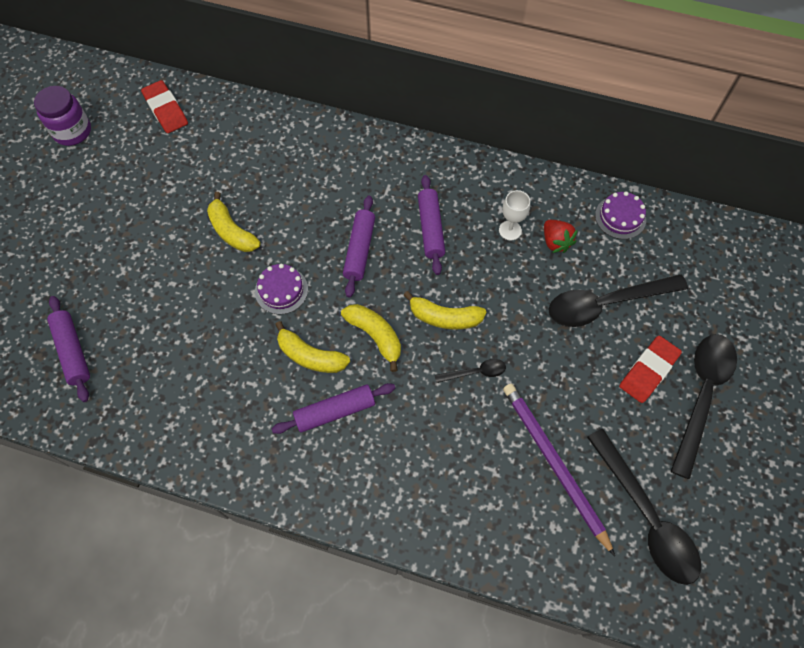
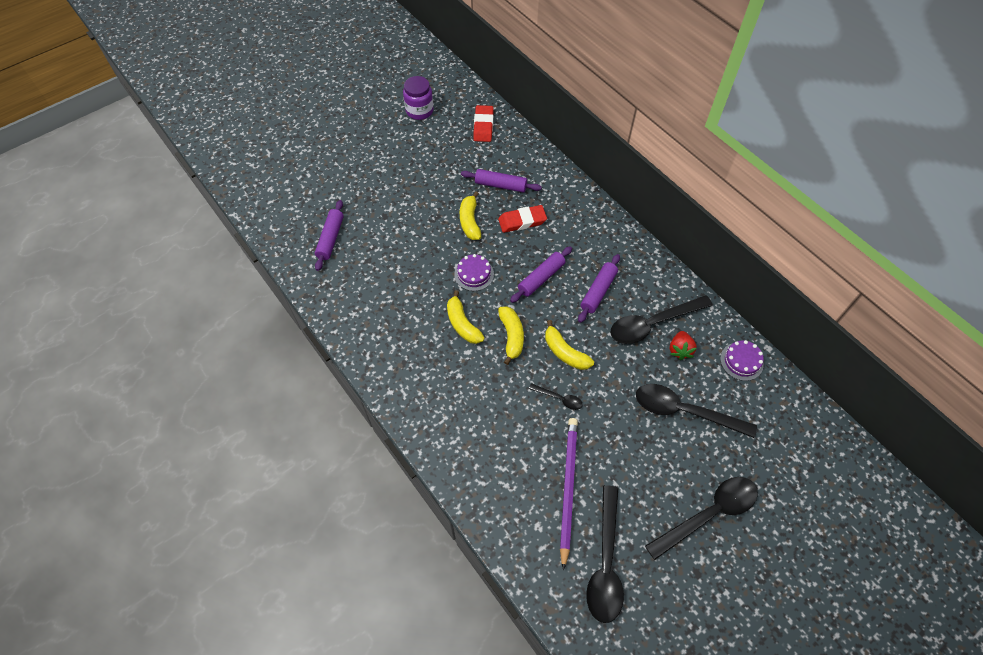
camera: 35 degrees right, 5 degrees down
purple rolling pin [272,383,395,434] -> purple rolling pin moved to [461,169,542,193]
white goblet [499,190,530,240] -> black spoon [610,295,713,344]
red eraser [619,336,682,403] -> red eraser moved to [498,205,547,233]

